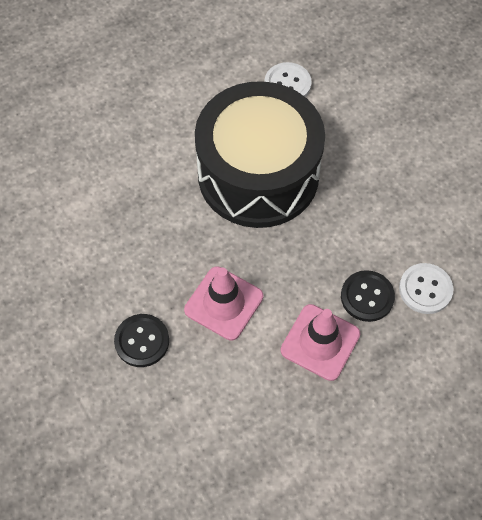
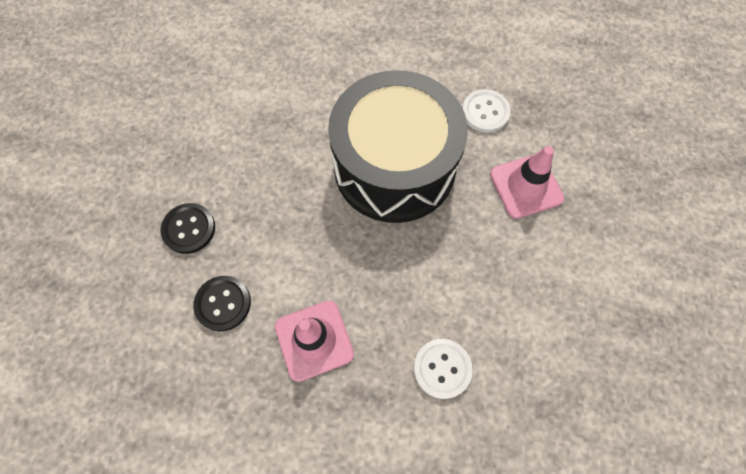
camera: 40 degrees right, 5 degrees up
pink traffic cone [184,266,263,341] -> pink traffic cone moved to [490,146,564,219]
black button [341,270,395,322] -> black button moved to [193,276,251,332]

